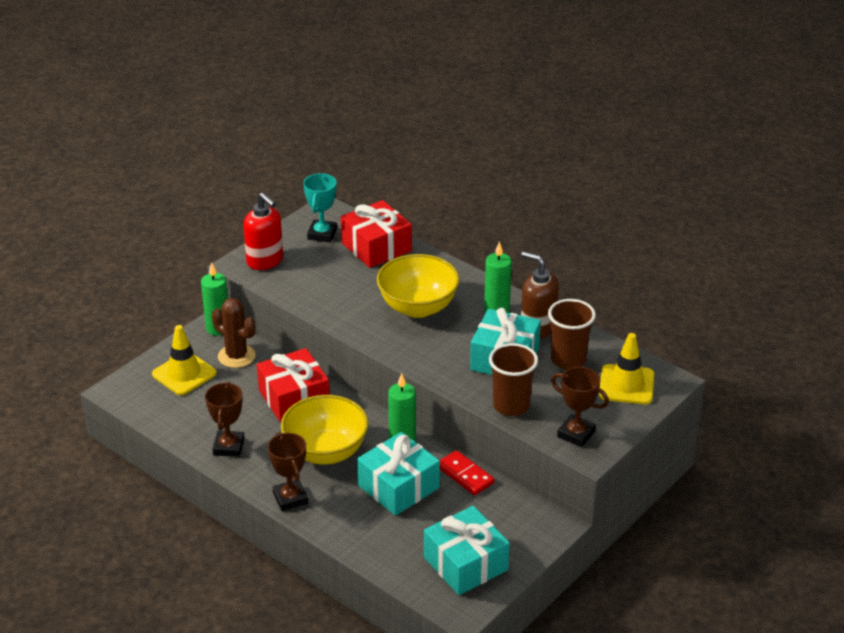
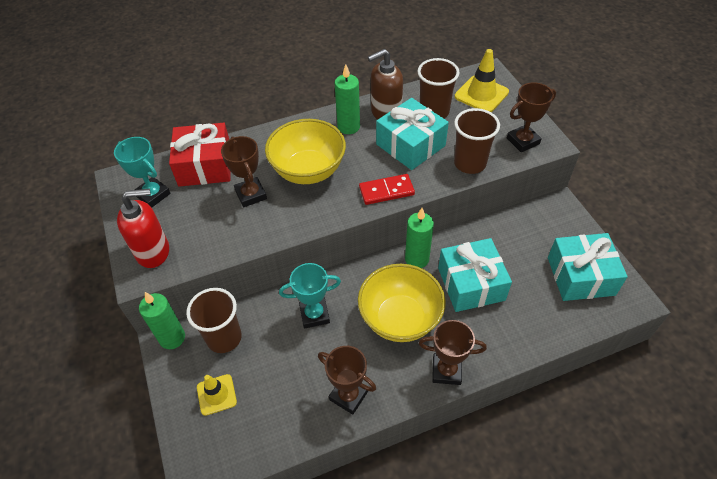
camera: 60 degrees left, 15 degrees up
yellow traffic cone [152,325,217,395] -> yellow traffic cone [197,374,237,416], size x0.65
brown cactus [212,298,256,368] -> brown cup [186,288,242,353]
red gift [257,348,330,423] -> turquoise trophy [279,263,341,329]
red domino [439,450,494,495] -> red domino moved to [359,174,415,205]
none -> brown trophy [221,136,267,207]

